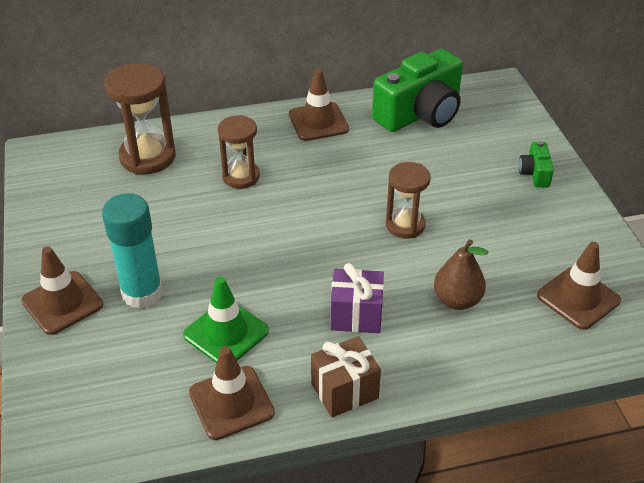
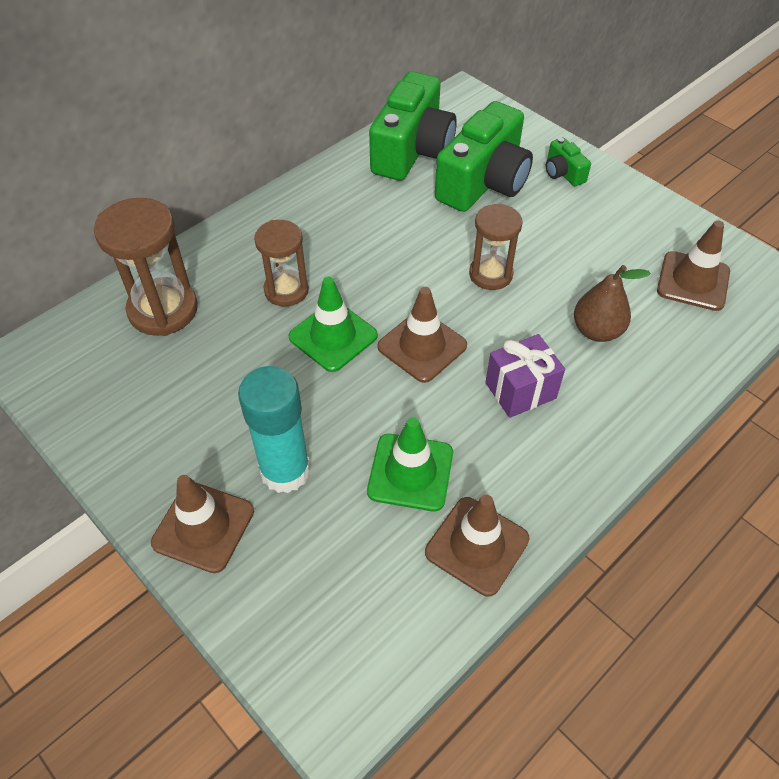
camera: 30 degrees left, 10 degrees up
brown traffic cone [289,69,349,141] -> brown traffic cone moved to [377,287,467,383]
brown gift [311,336,381,417] -> none
none -> green traffic cone [289,277,378,372]
none -> green camera [435,101,533,212]

